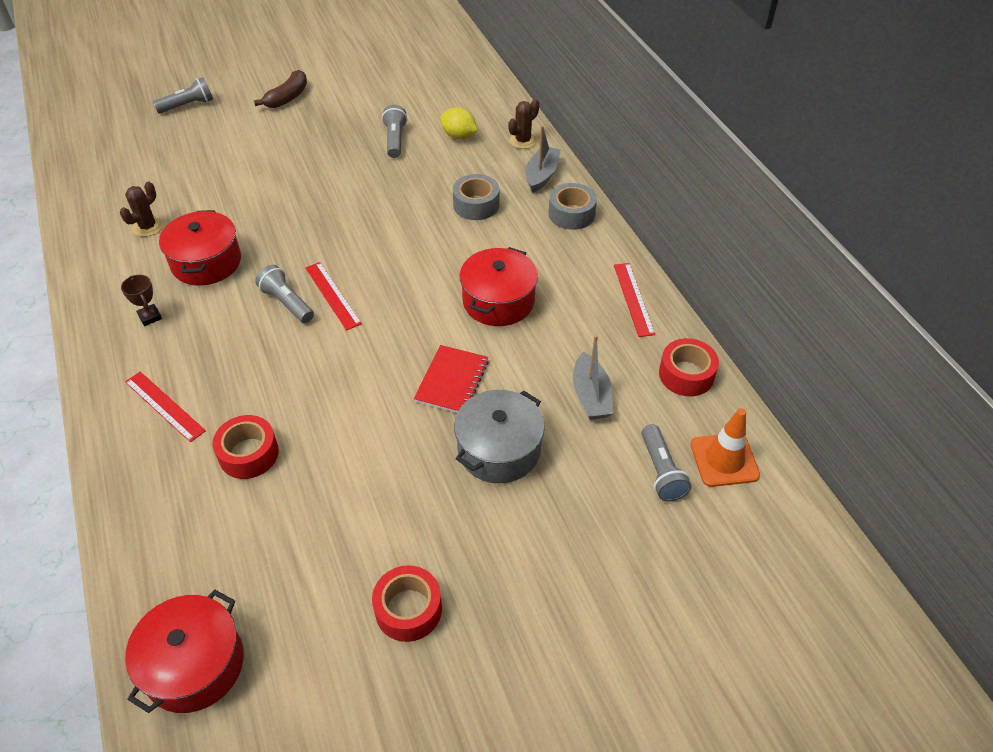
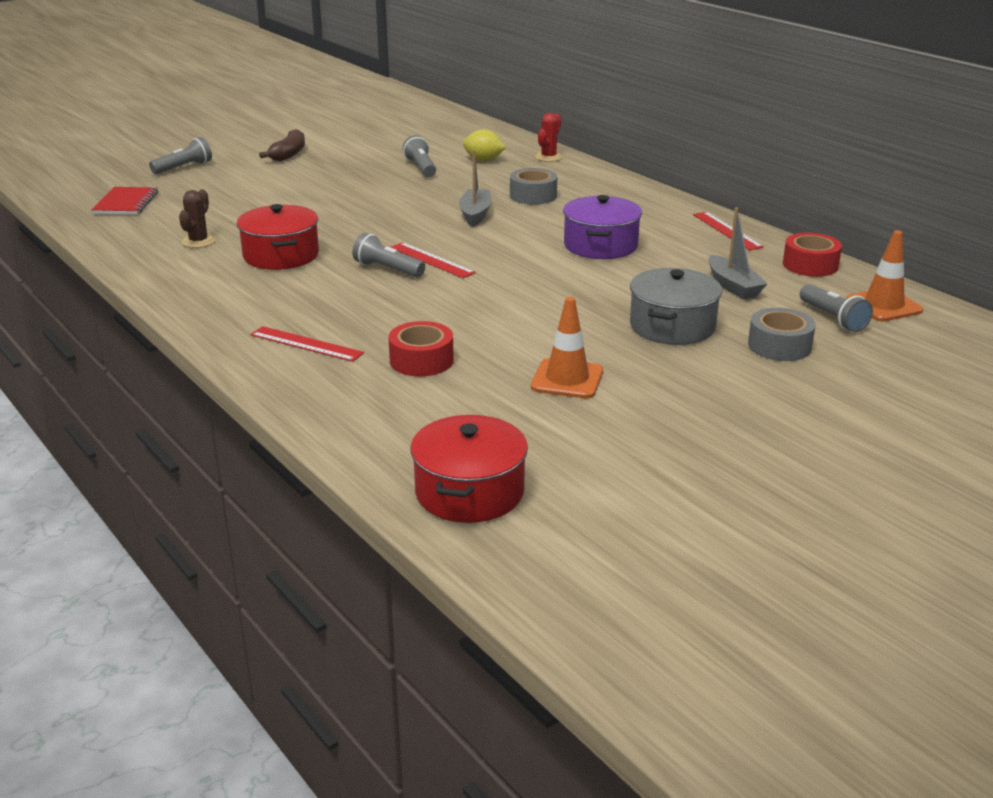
camera: 15 degrees left, 20 degrees down
brown trophy [121,275,162,326] -> none
red tape [372,565,442,642] -> none
red notebook [414,345,489,413] -> red notebook moved to [91,187,158,215]
red pot [460,247,538,326] -> purple pot [563,195,642,259]
brown cactus [508,99,539,149] -> red cactus [535,113,563,162]
grey boat [526,125,561,193] -> grey boat moved to [459,149,492,227]
grey tape [549,183,597,230] -> grey tape moved to [748,308,816,361]
none -> orange traffic cone [531,297,603,398]

